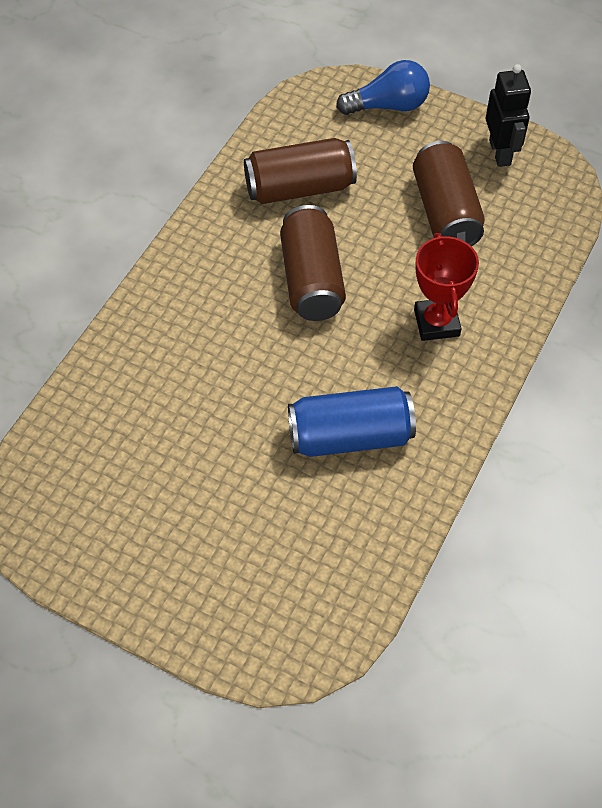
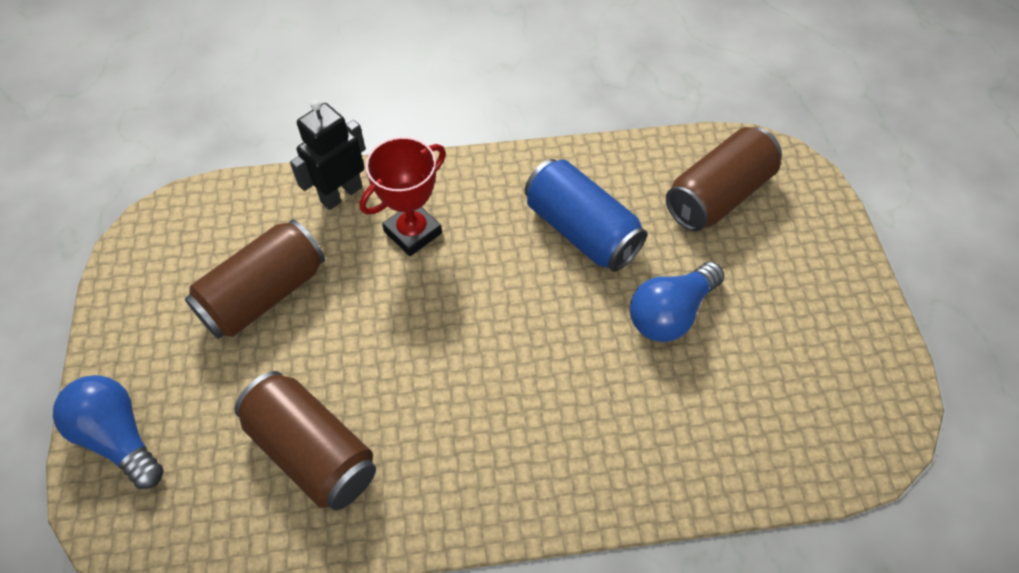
camera: 125 degrees left, 0 degrees up
brown can [280,205,346,321] -> brown can moved to [666,127,782,231]
black robot [486,64,531,167] -> black robot moved to [290,100,366,210]
none -> blue light bulb [630,262,725,342]

